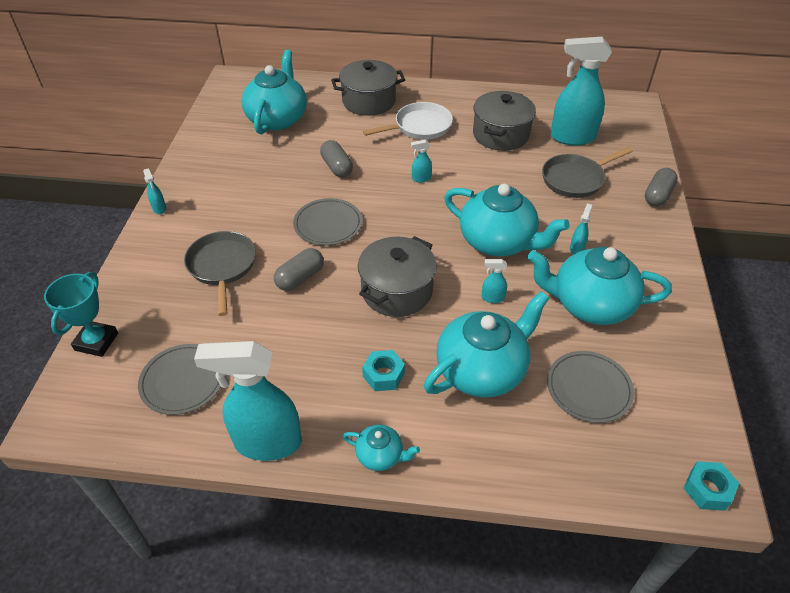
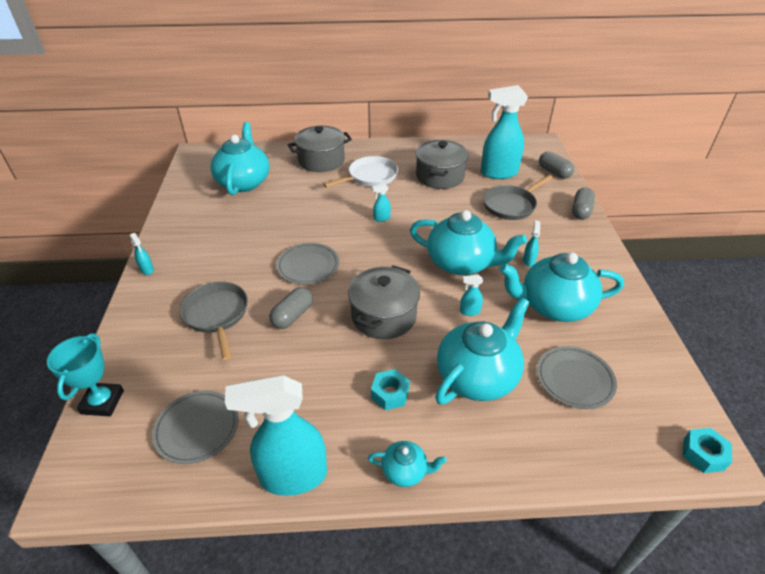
camera: 10 degrees left, 5 degrees down
grey capsule [320,140,353,177] -> grey capsule moved to [539,152,574,179]

